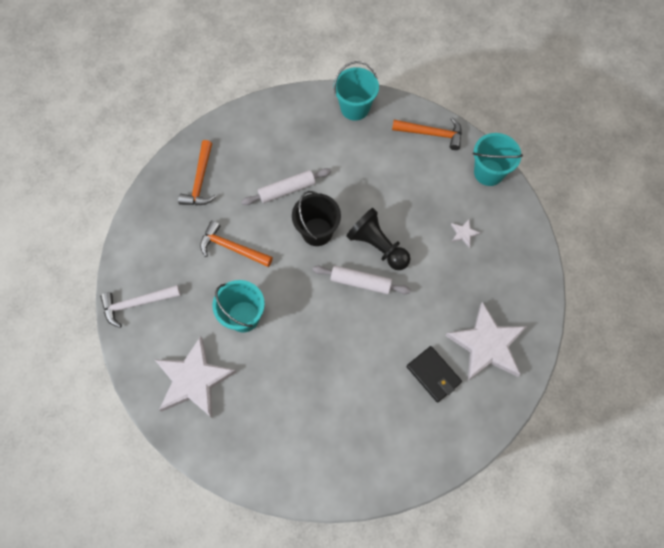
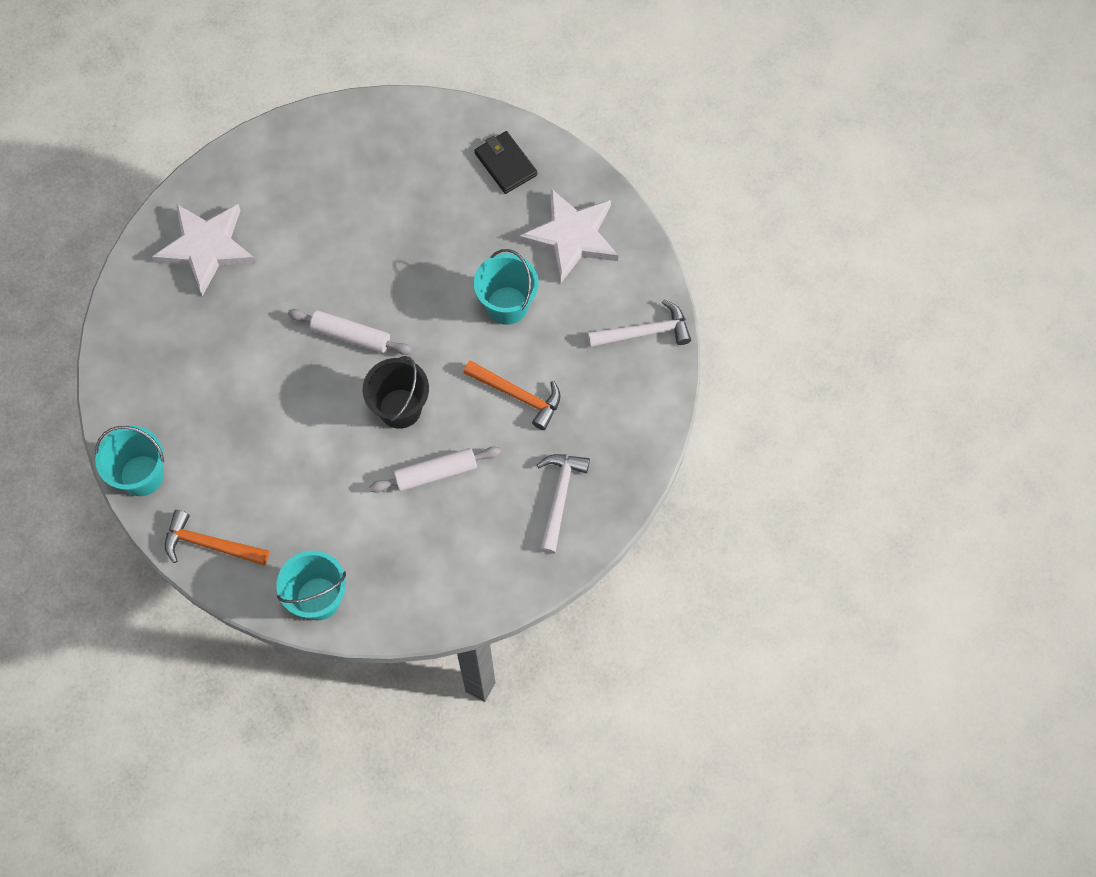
camera: 175 degrees left, 0 degrees up
orange hammer [178,140,216,205] -> white hammer [537,454,590,554]
black pawn [346,208,410,270] -> none
black wallet [407,346,462,403] -> black wallet moved to [475,131,537,194]
white star [451,219,481,248] -> none

